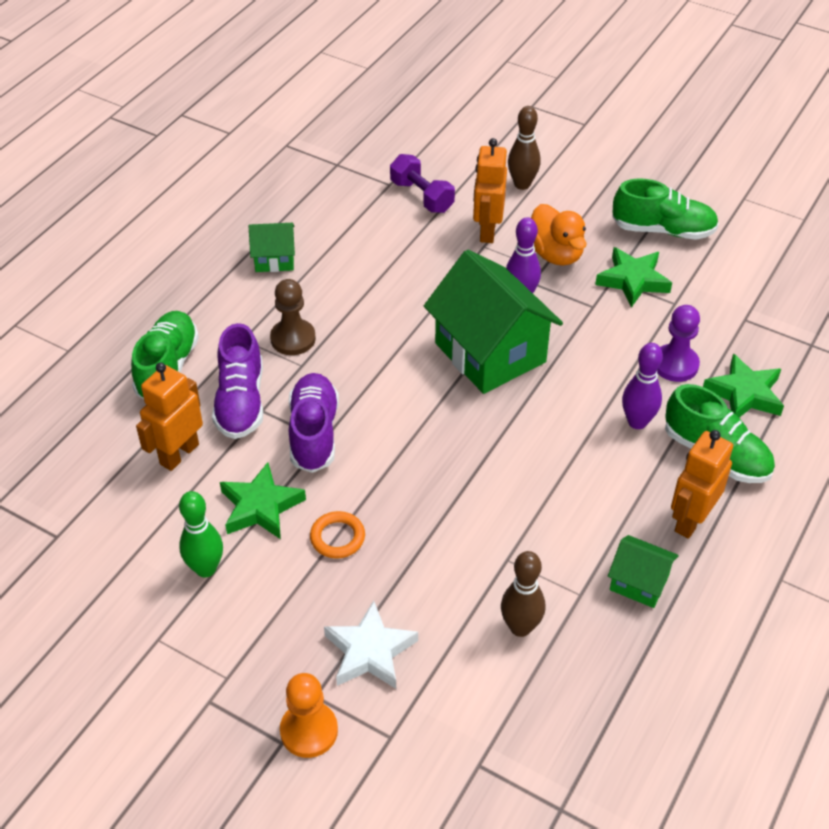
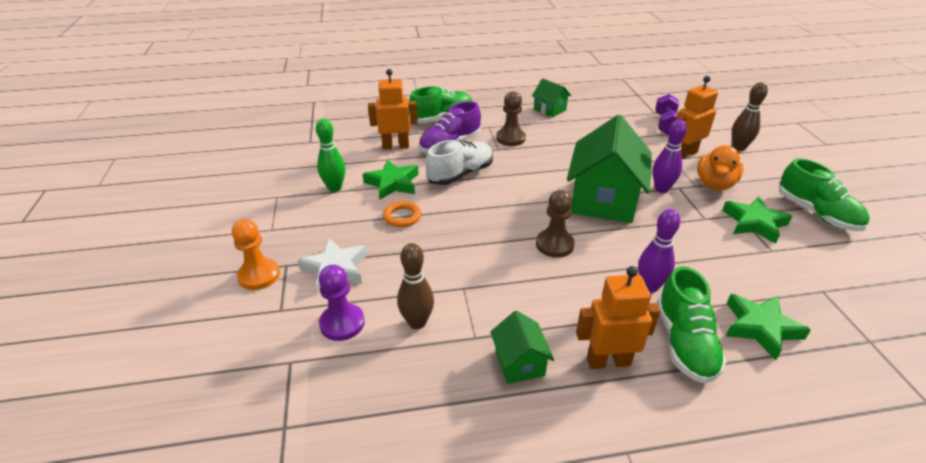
camera: 50 degrees right, 10 degrees down
purple shoe [289,373,339,473] -> white shoe [426,140,493,185]
purple pawn [657,305,700,382] -> purple pawn moved to [319,265,365,341]
none -> brown pawn [536,190,575,258]

